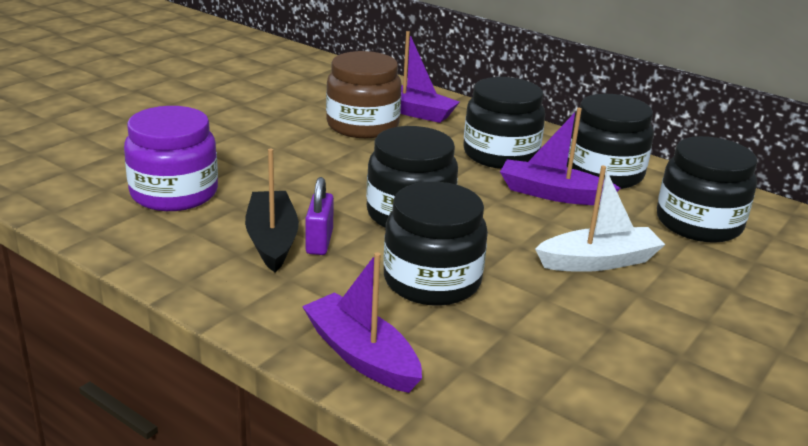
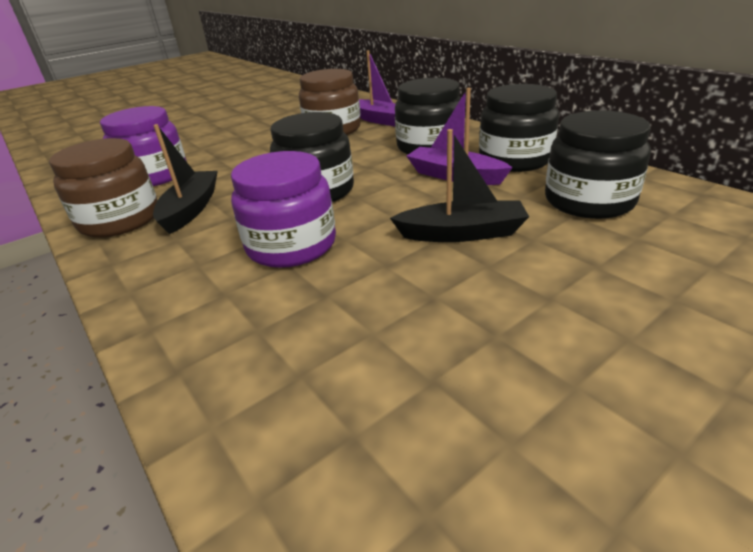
camera: 20 degrees right, 5 degrees up
purple boat [302,252,422,393] -> none
purple padlock [305,177,334,255] -> none
black jar [384,182,488,306] -> purple jar [231,151,336,268]
white boat [535,166,666,272] -> black boat [390,129,529,242]
none -> brown jar [49,138,158,237]

